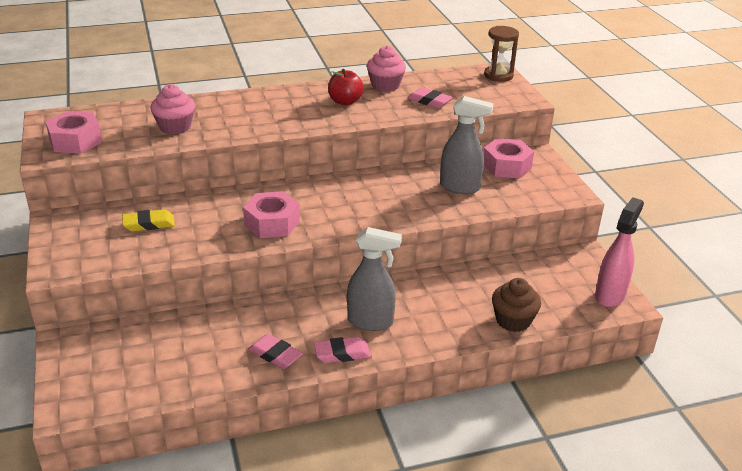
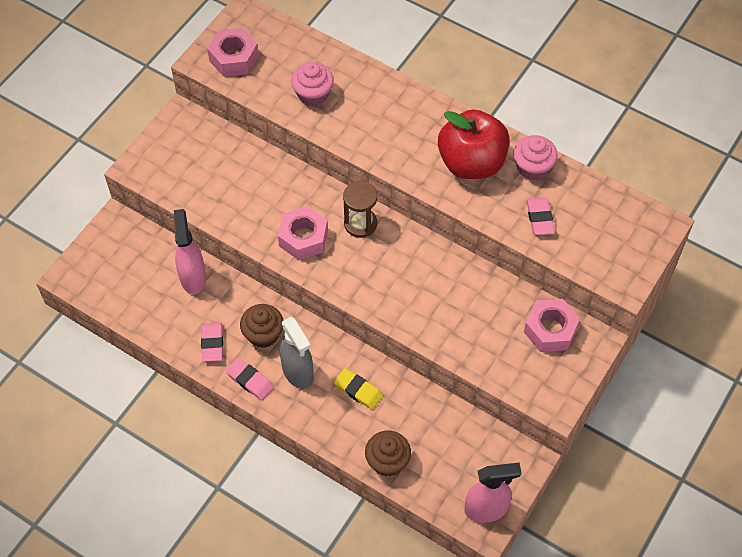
camera: 50 degrees right, 25 degrees up
yellow eraser [122,209,175,232] -> yellow eraser moved to [334,368,383,410]
red apple [328,69,364,105] -> red apple [438,109,510,179], size x1.85
grey spray bottle [440,96,494,194] -> none
brown hourglass [484,26,519,82] -> brown hourglass moved to [343,181,377,238]
none -> pink spray bottle [174,209,206,294]
none -> brown cupcake [240,304,283,348]

